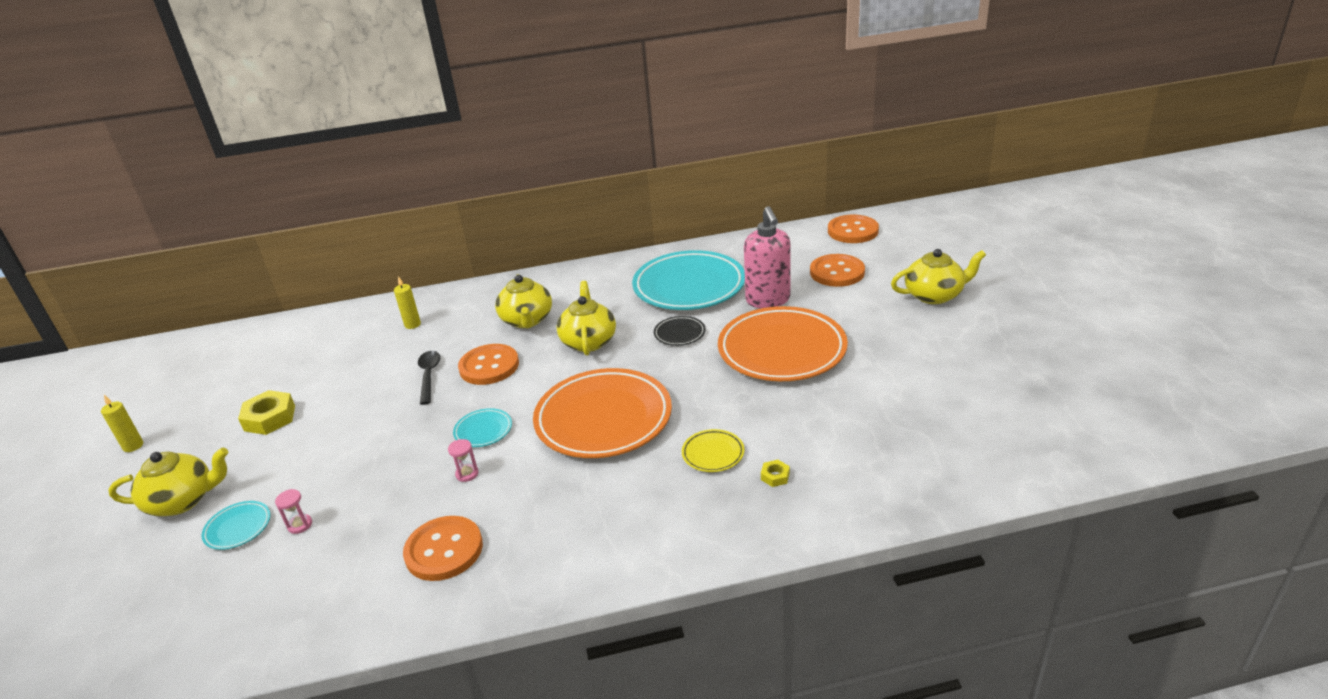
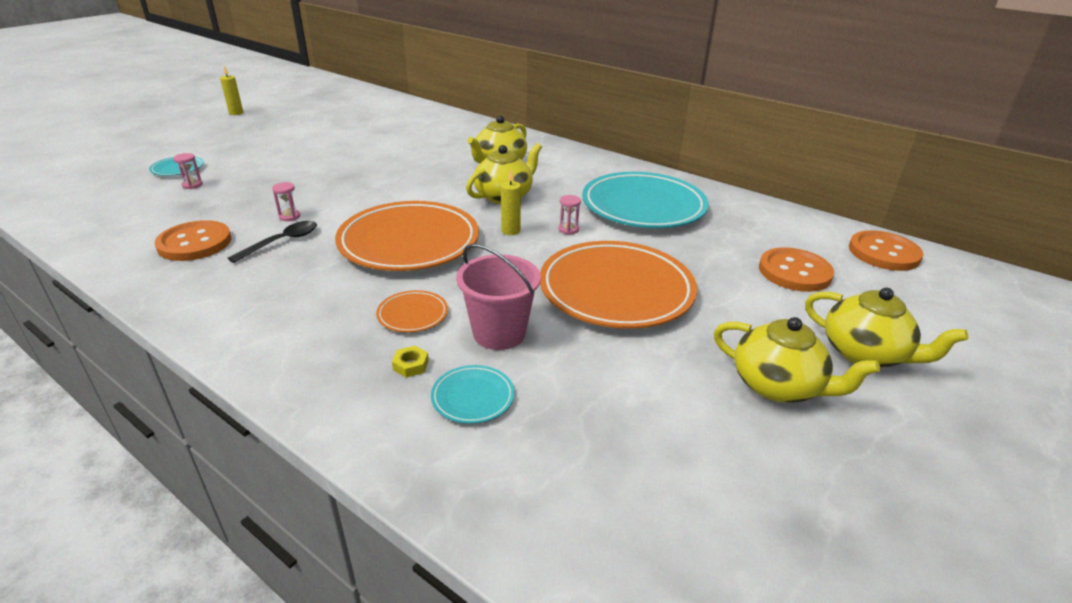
camera: 45 degrees right, 0 degrees up
yellow teapot [108,447,228,516] -> yellow teapot moved to [714,317,880,403]
yellow nut [238,390,295,435] -> none
yellow candle [394,276,421,329] -> yellow candle moved to [501,170,521,235]
black spoon [418,351,440,405] -> black spoon moved to [228,221,317,263]
turquoise plate [453,408,512,447] -> turquoise plate moved to [431,365,515,424]
orange button [458,344,519,385] -> none
black plate [654,316,706,346] -> pink hourglass [558,195,581,235]
yellow plate [682,429,745,472] -> orange plate [376,290,448,332]
pink soap dispenser [744,206,791,308] -> none
none -> pink bucket [456,244,541,350]

